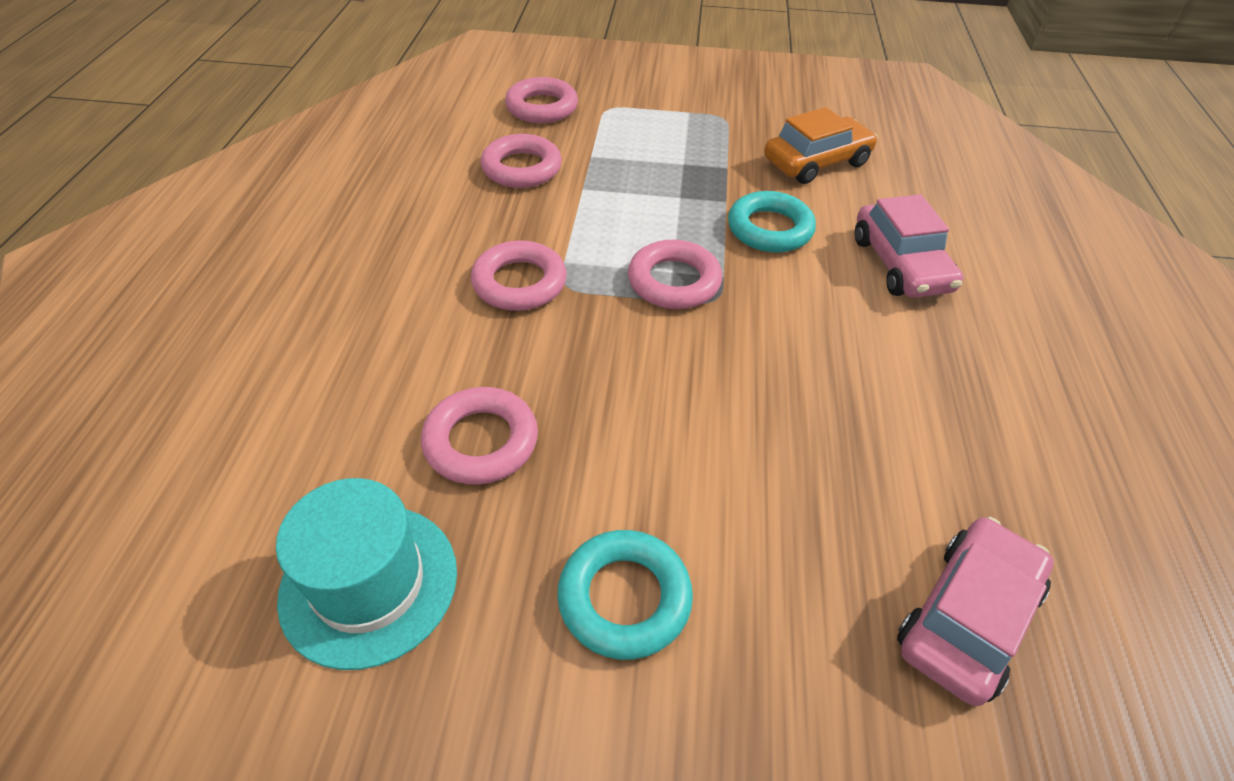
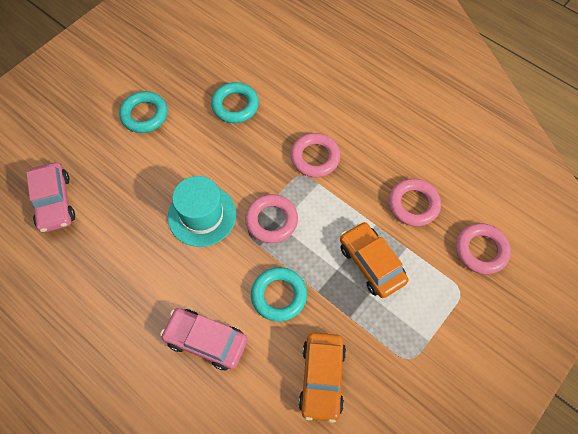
camera: 125 degrees right, 15 degrees up
turquoise hat [276,478,457,670] -> turquoise hat moved to [168,176,236,247]
pink ring [421,387,538,485] -> turquoise ring [211,82,259,123]
none -> orange car [340,222,409,298]

